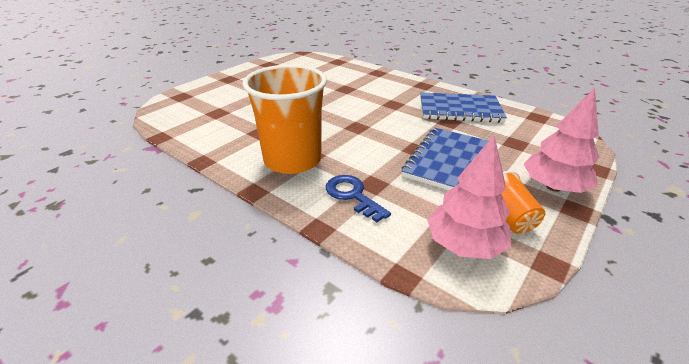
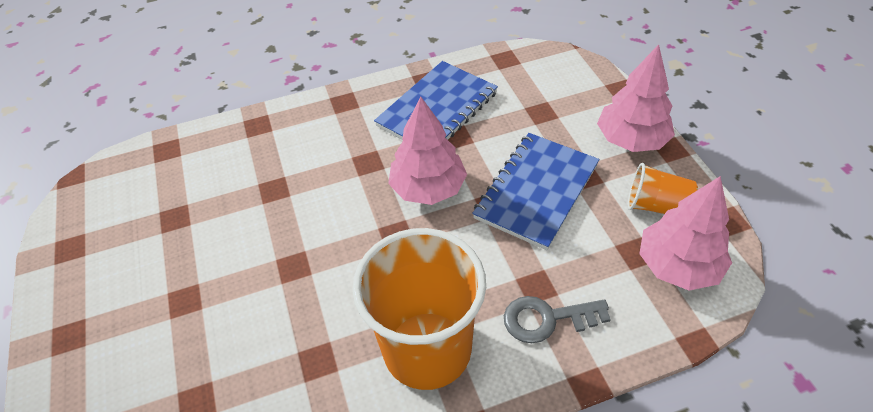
camera: 55 degrees left, 15 degrees up
blue key [326,175,391,222] -> grey key [504,296,611,343]
blue notebook [401,127,488,190] -> blue notebook turned 60 degrees clockwise [472,133,600,250]
none -> pink tree [388,97,467,205]

